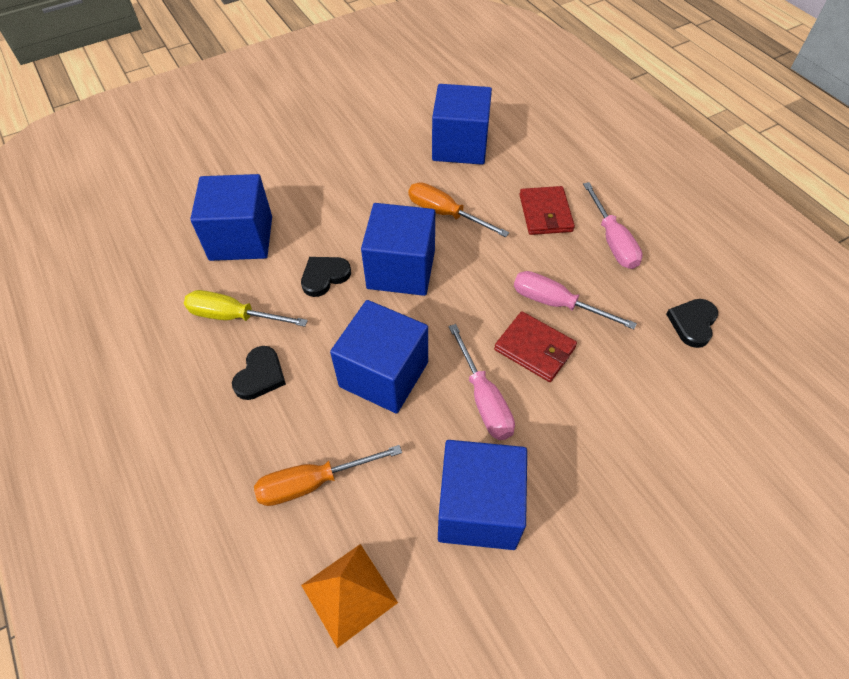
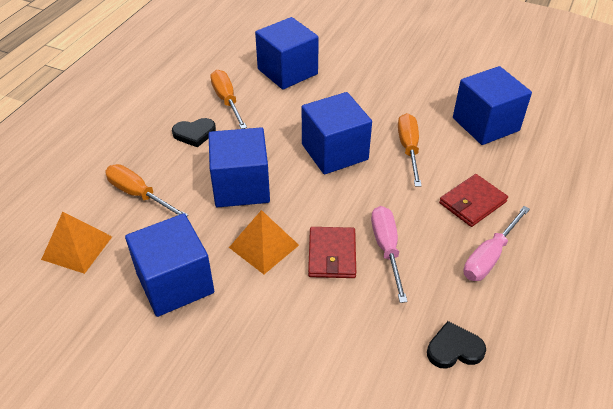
camera: 55 degrees right, 10 degrees down
yellow screwdriver [184,290,308,327] -> orange screwdriver [210,70,247,129]
black heart [301,257,351,297] -> none
pink screwdriver [449,324,515,440] -> orange pyramid [229,210,299,274]

